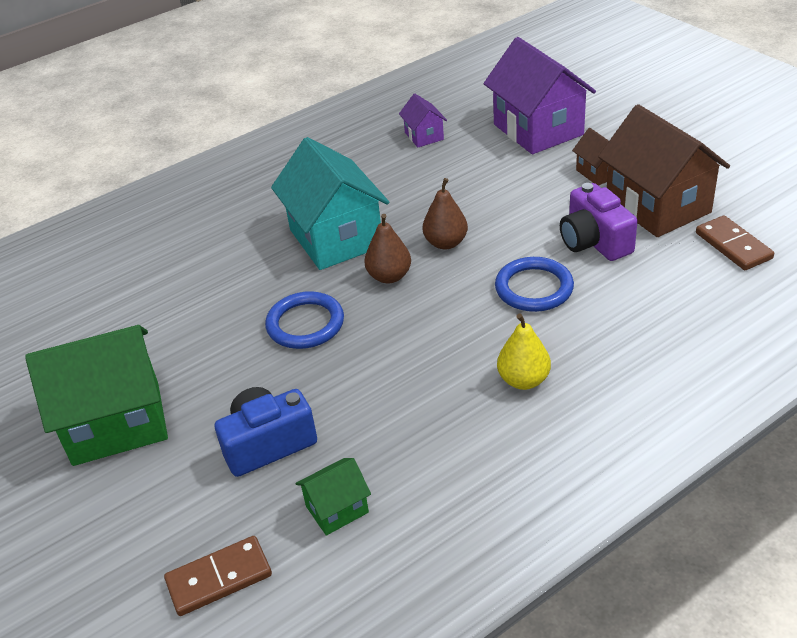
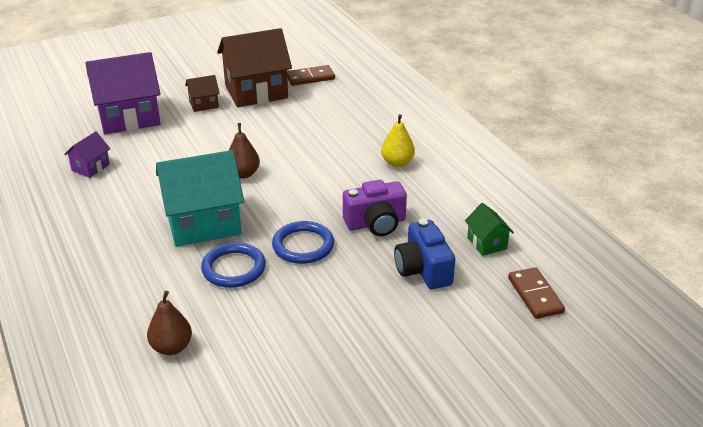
camera: 85 degrees left, 5 degrees down
green house [25,325,168,466] -> none
brown pear [364,214,411,284] -> brown pear moved to [147,291,192,355]
purple house [399,94,447,147] -> purple house turned 45 degrees counterclockwise [64,131,110,178]
blue ring [495,257,574,312] -> blue ring moved to [201,242,266,288]
purple camera [560,183,638,261] -> purple camera moved to [343,180,407,236]

